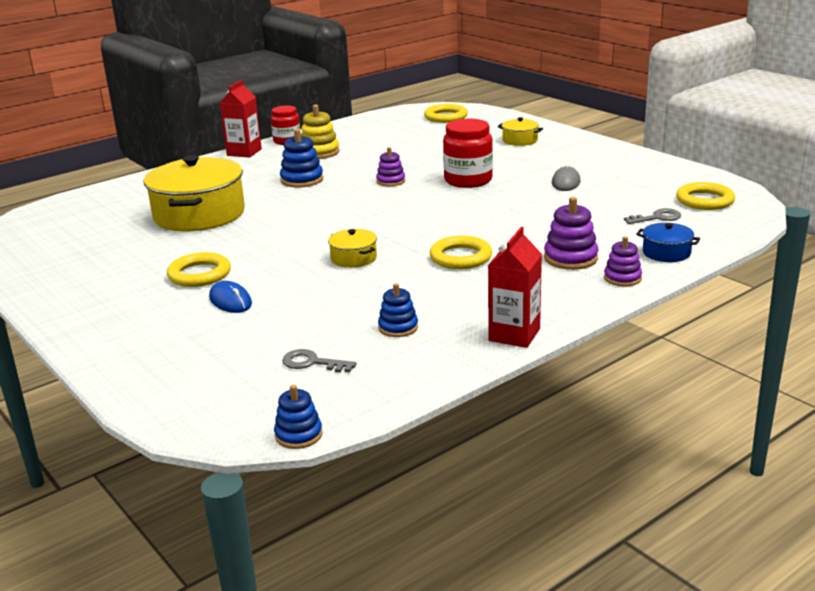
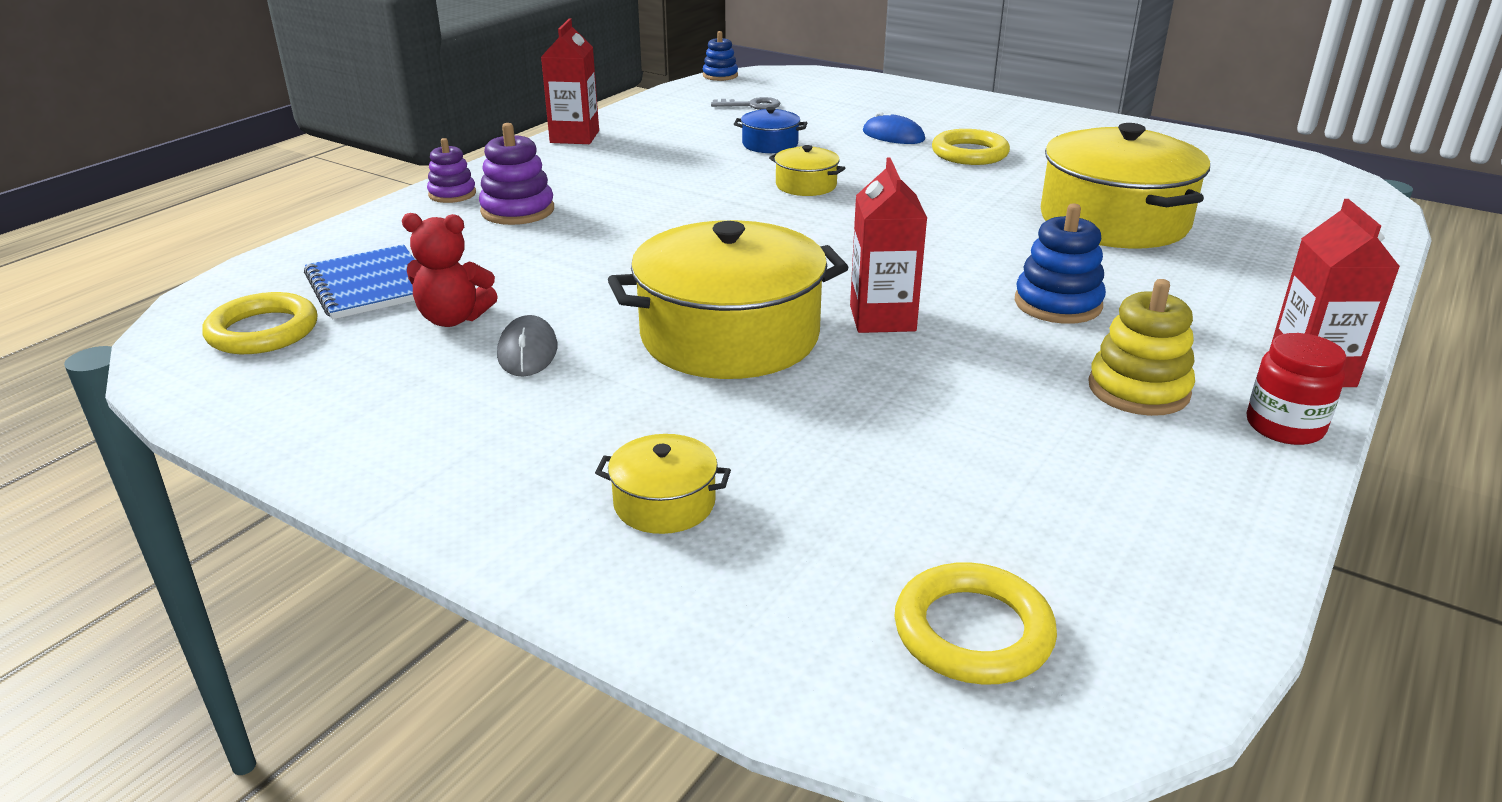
camera: 160 degrees right, 5 degrees up
purple stacking toy [376,147,405,186] -> red carton [850,157,927,333]
blue stacking toy [378,283,418,337] -> none
yellow ring [430,236,492,269] -> none
red jar [443,118,493,188] -> yellow pot [608,220,848,379]
grey key [624,208,681,224] -> blue notebook [304,244,415,319]
blue pot [636,223,700,262] -> blue pot moved to [734,107,807,153]
none -> red teddy bear [402,213,498,327]

